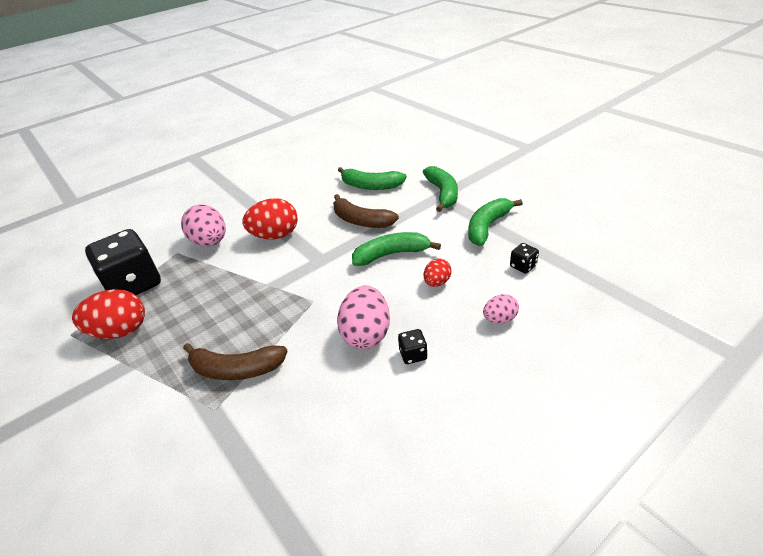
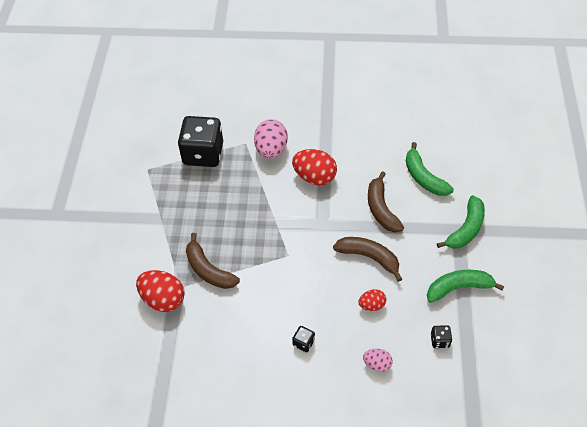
camera: 40 degrees right, 15 degrees up
red egg [72,289,145,339] -> red egg moved to [136,270,185,312]
pink egg [337,285,390,349] -> none
green banana [352,232,441,266] -> brown banana [333,237,402,282]

